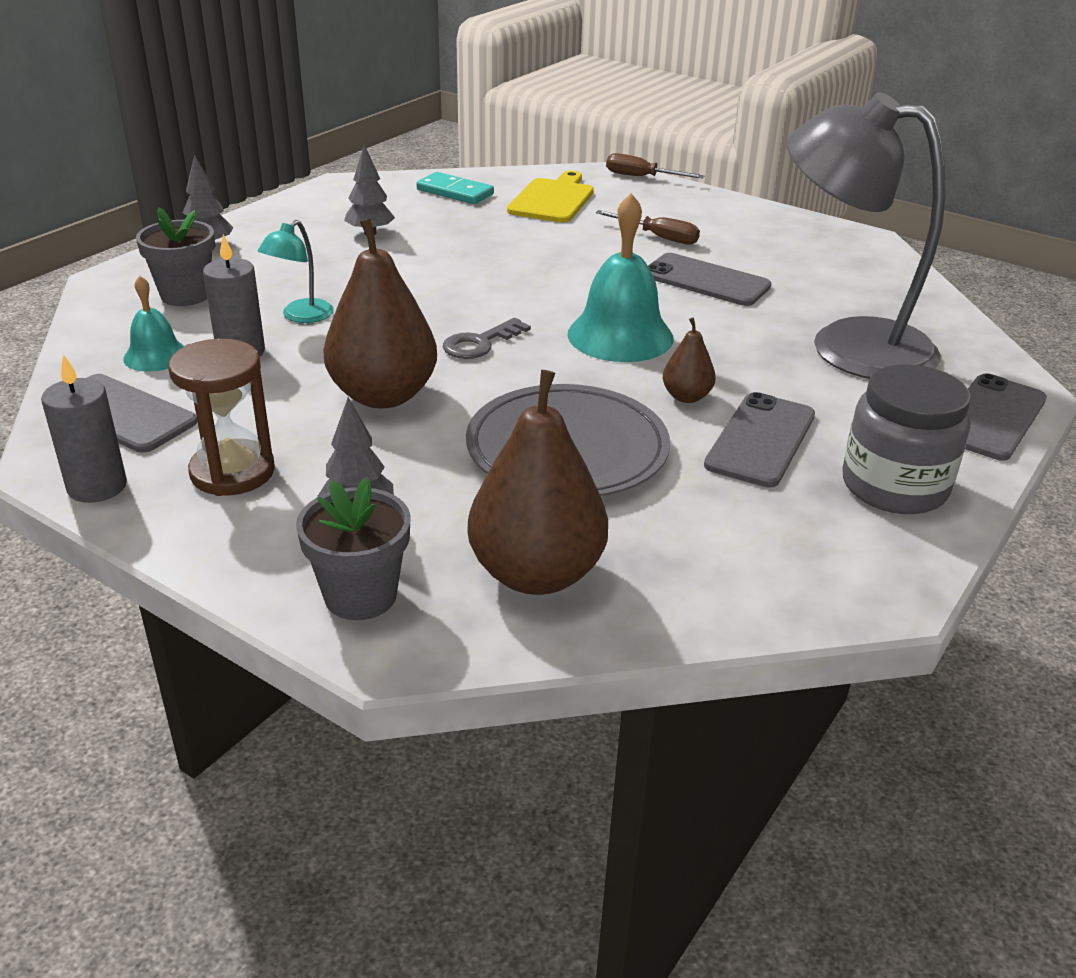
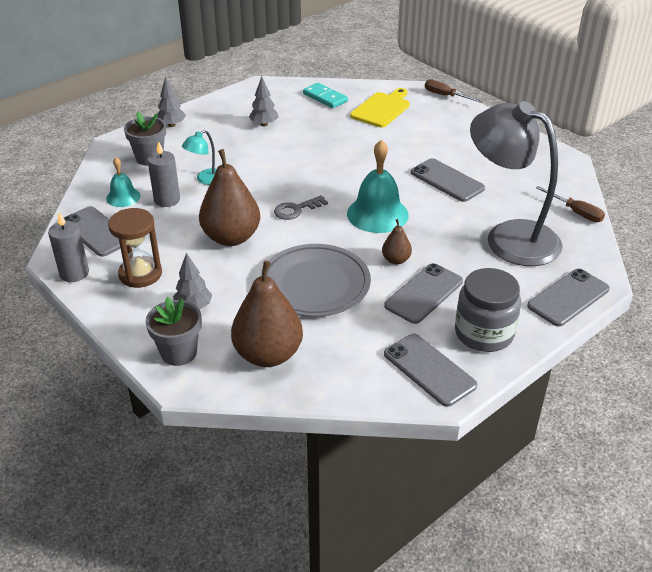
camera: 15 degrees right, 5 degrees up
brown screwdriver [596,210,700,245] -> brown screwdriver moved to [536,186,605,222]
none -> grey phone [384,334,477,407]

